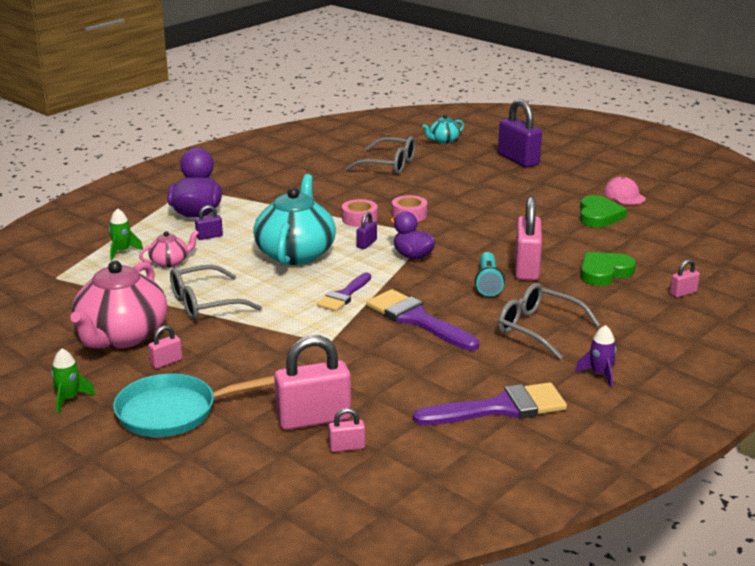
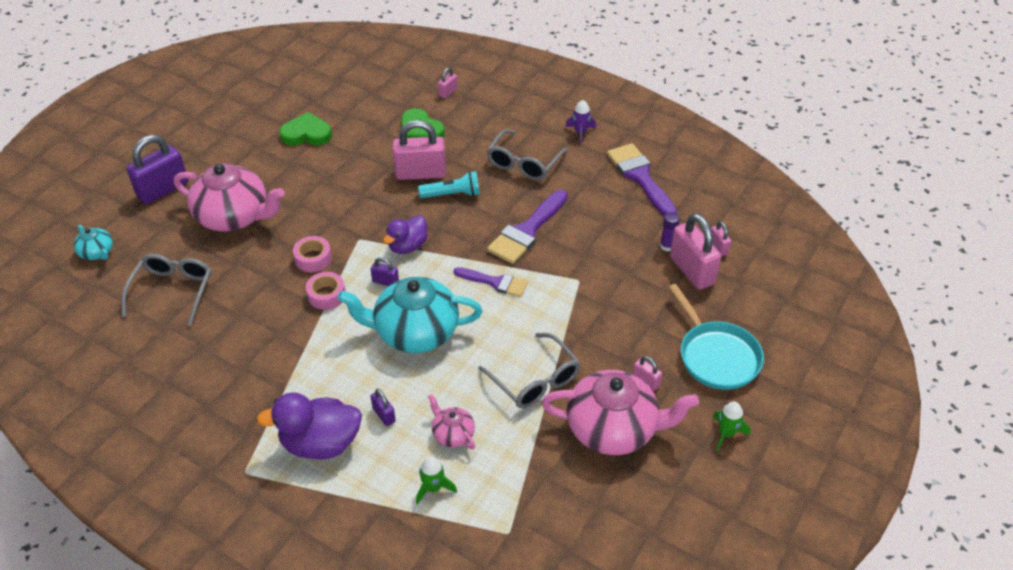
camera: 100 degrees left, 20 degrees up
pink cap [604,177,646,205] -> none
pink padlock [670,259,700,298] -> pink padlock turned 75 degrees clockwise [438,67,458,98]
none -> pink teapot [174,163,284,231]
none -> purple glue stick [660,212,680,251]

